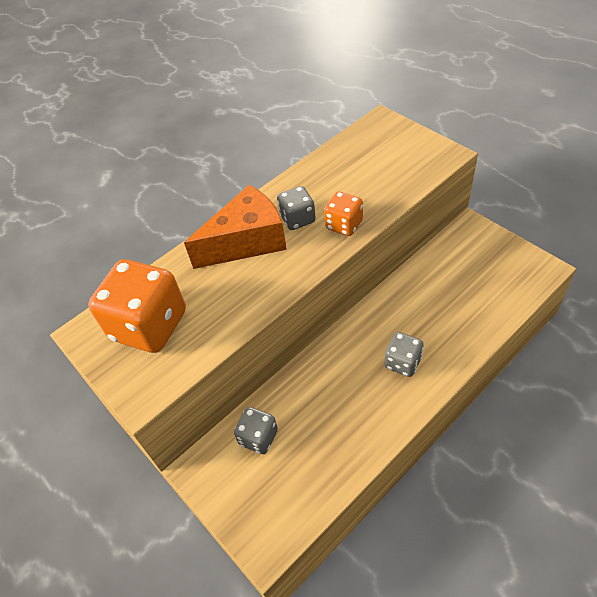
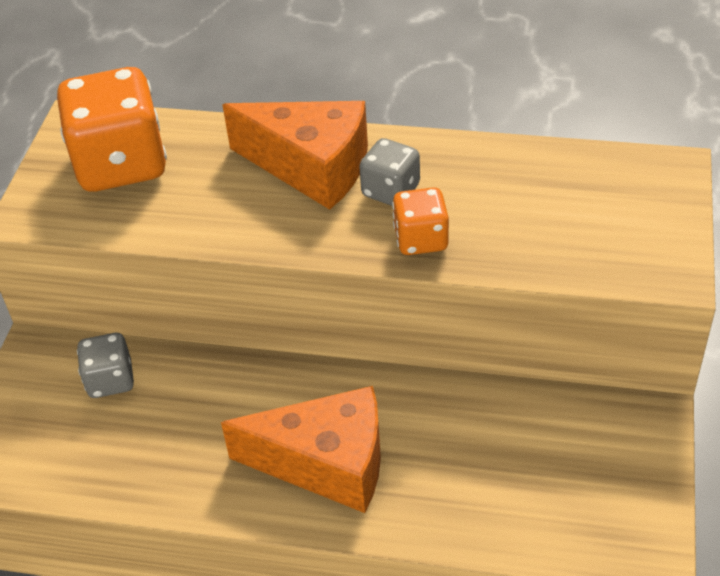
camera: 50 degrees right, 5 degrees down
grey dice [385,332,424,377] -> orange cheese [221,386,381,513]

